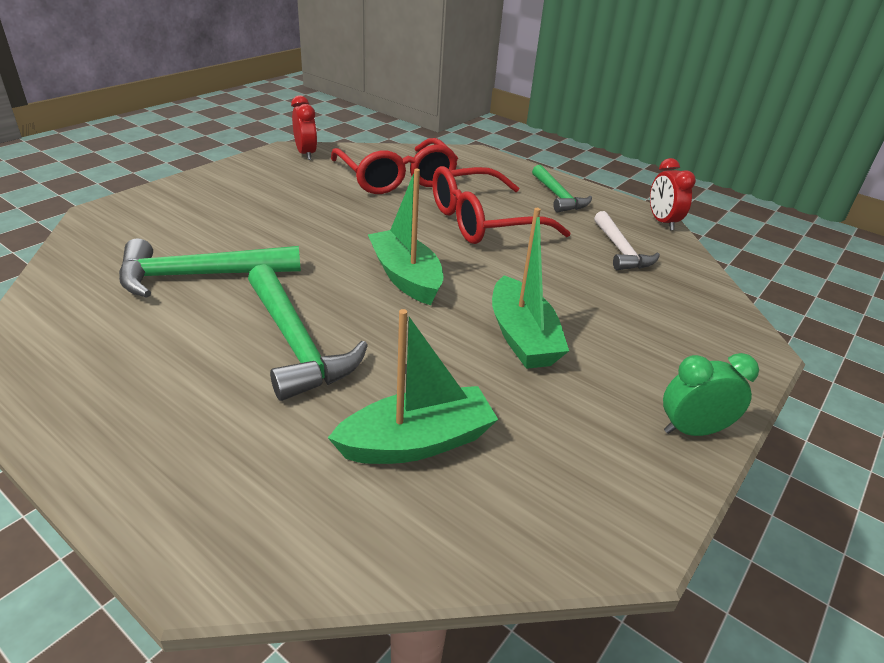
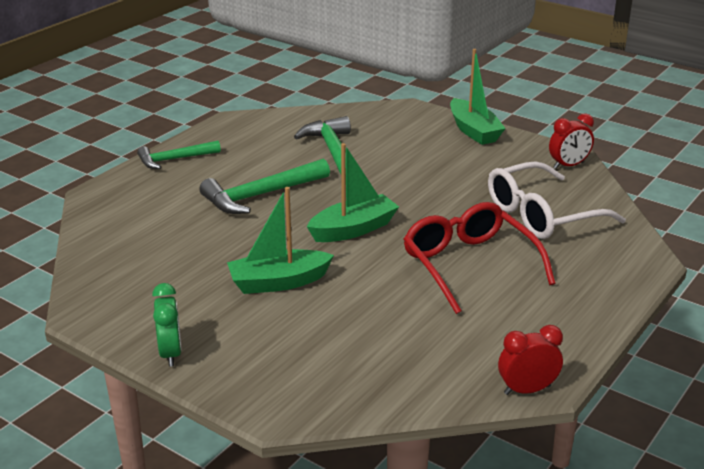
camera: 90 degrees right, 5 degrees down
green boat [328,309,498,464] -> green boat moved to [450,49,506,145]
red glasses [331,138,458,194] -> white glasses [488,161,626,239]
green hammer [532,165,592,212] -> green hammer moved to [137,141,221,169]
white hammer [594,211,660,270] -> none

